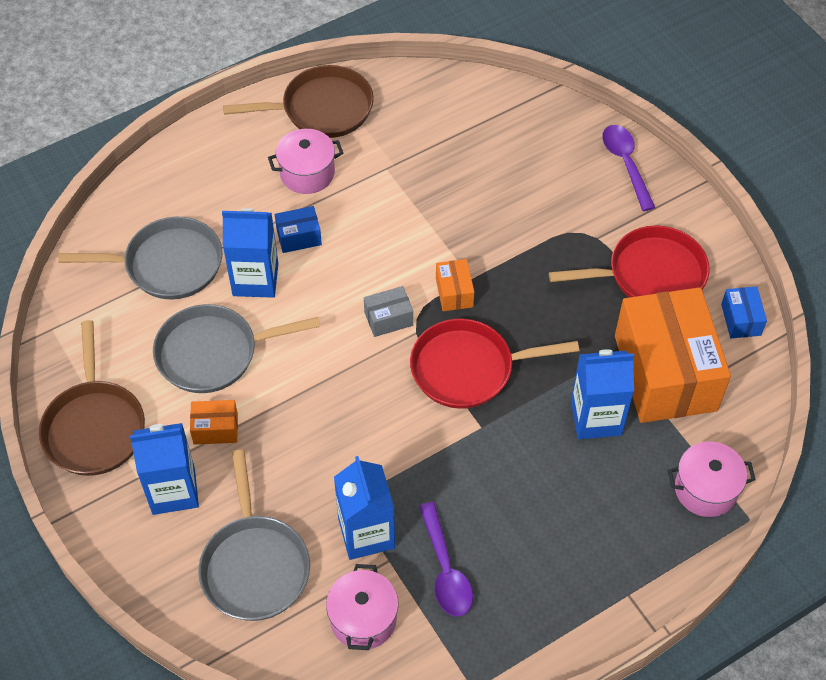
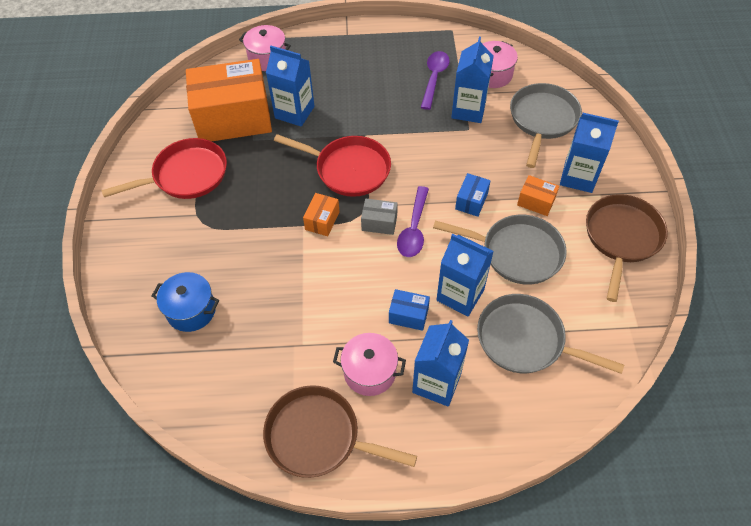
camera: 150 degrees left, 0 degrees up
red pan [549,225,709,297] -> red pan turned 135 degrees clockwise [101,138,227,199]
purple spoon [602,125,655,211] -> purple spoon moved to [397,186,429,257]
orange box [615,287,731,423] -> orange box turned 60 degrees clockwise [186,59,272,141]
blue box [721,286,767,338] -> blue box moved to [455,173,491,217]
none -> blue pot [152,272,219,332]
none -> blue carton [412,320,469,407]

